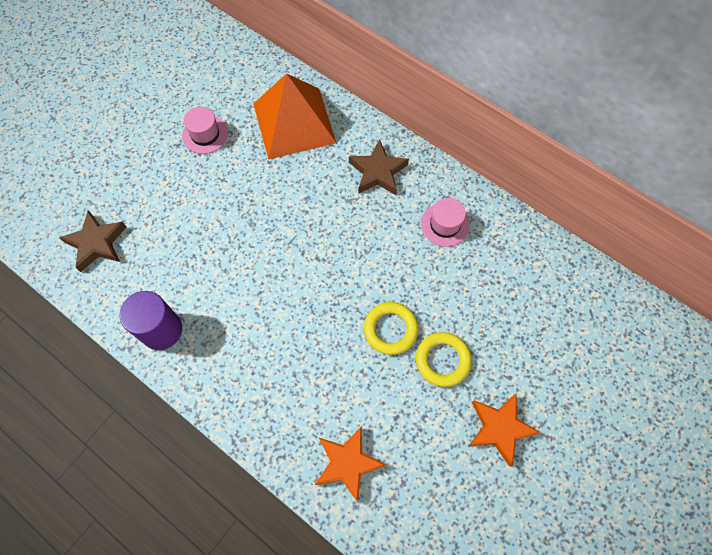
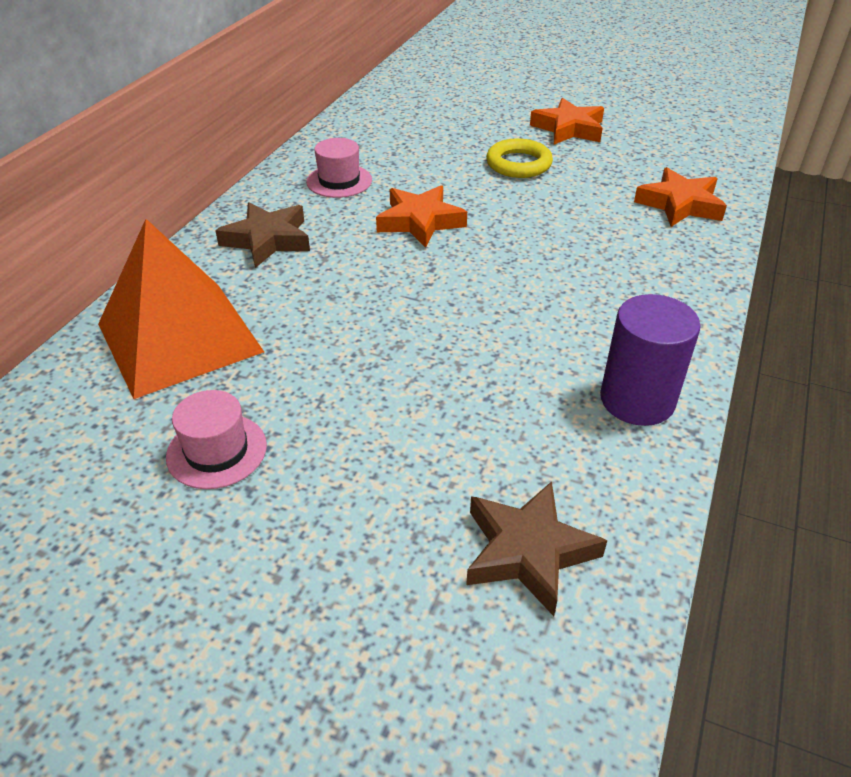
camera: 105 degrees left, 25 degrees down
yellow ring [364,302,418,355] -> none
none -> orange star [376,185,467,248]

